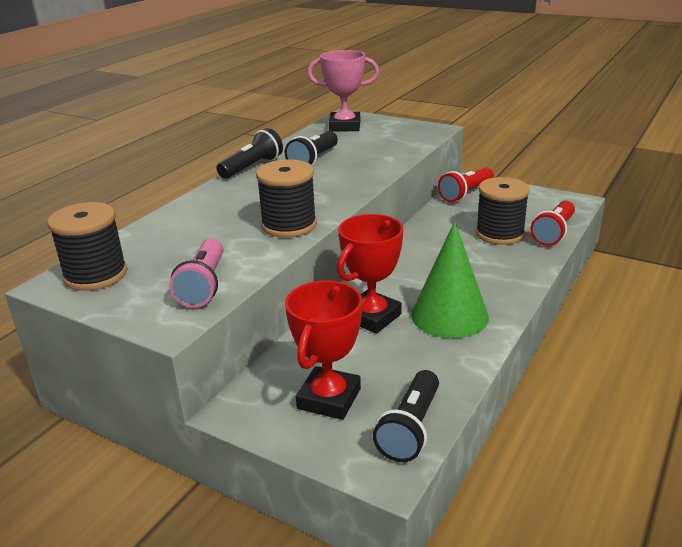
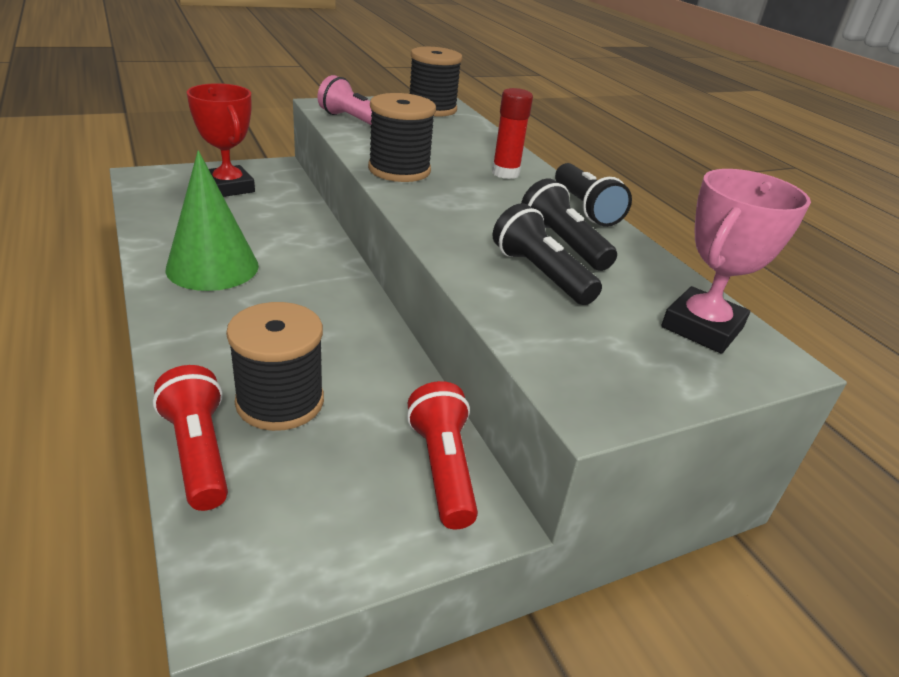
camera: 120 degrees right, 5 degrees up
red trophy [337,214,403,334] -> none
black flashlight [373,370,439,462] -> black flashlight moved to [492,203,602,305]
none -> red glue stick [492,88,533,179]

